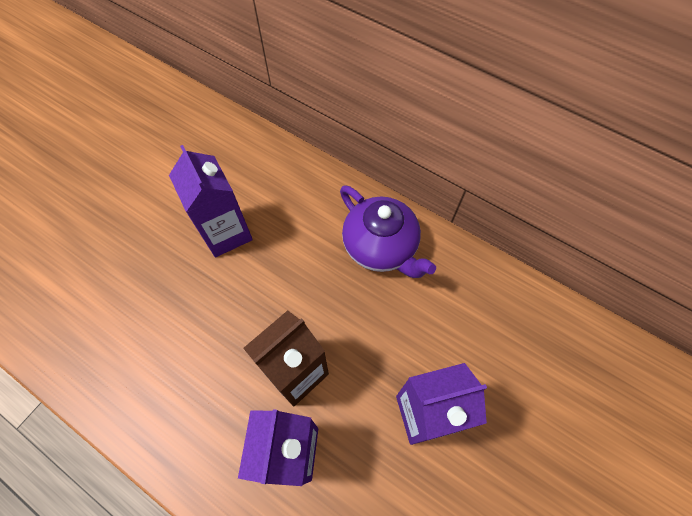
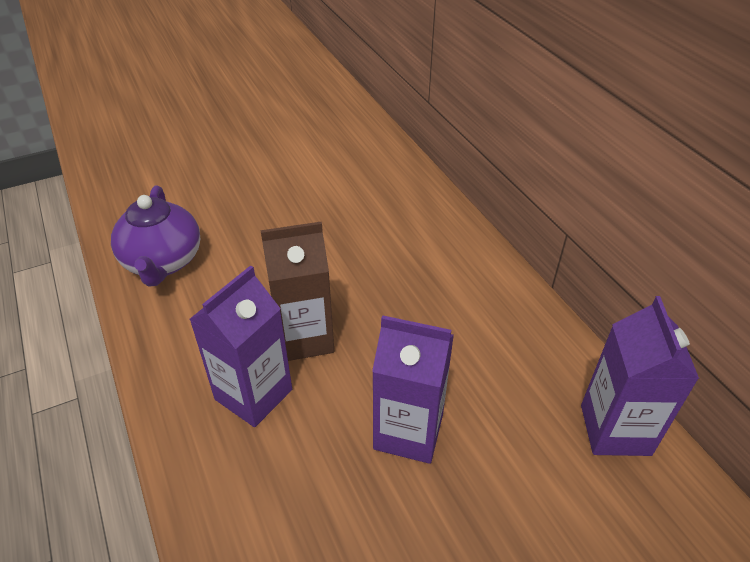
camera: 30 degrees right, 20 degrees down
purple carton [169,145,253,257] -> purple carton moved to [581,296,699,456]
purple teapot [340,185,436,278] -> purple teapot moved to [111,185,201,287]

